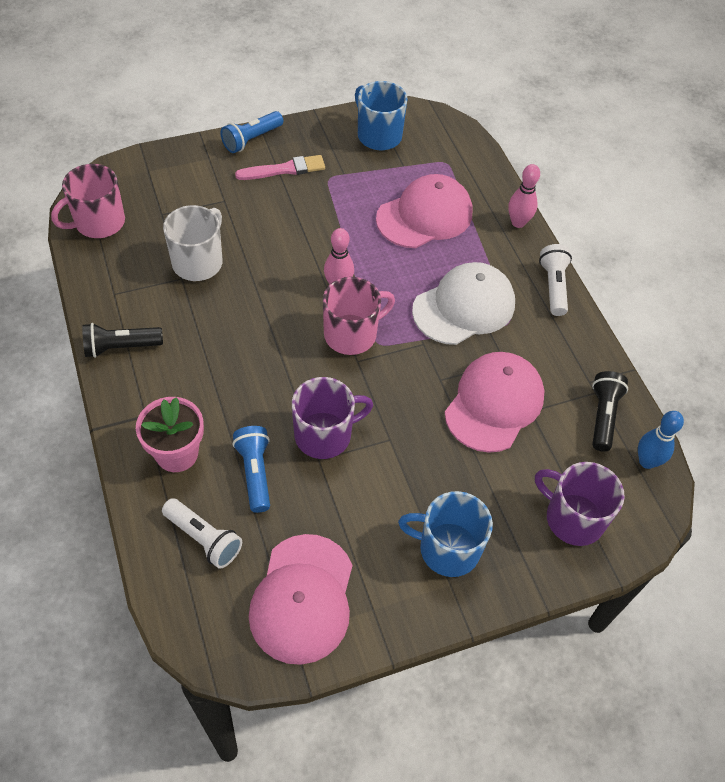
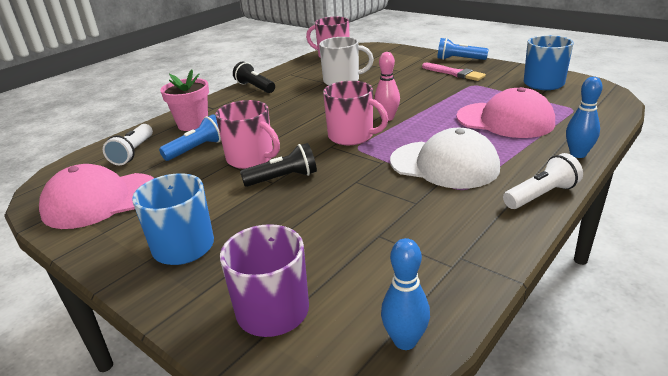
camera: 65 degrees right, 25 degrees down
purple mug [292,377,373,459] -> pink mug [215,100,280,169]
pink cap [445,352,545,453] -> none
pink bowling pin [508,164,540,228] -> blue bowling pin [566,77,603,158]
black flashlight [592,371,628,452] -> black flashlight moved to [240,143,317,187]

